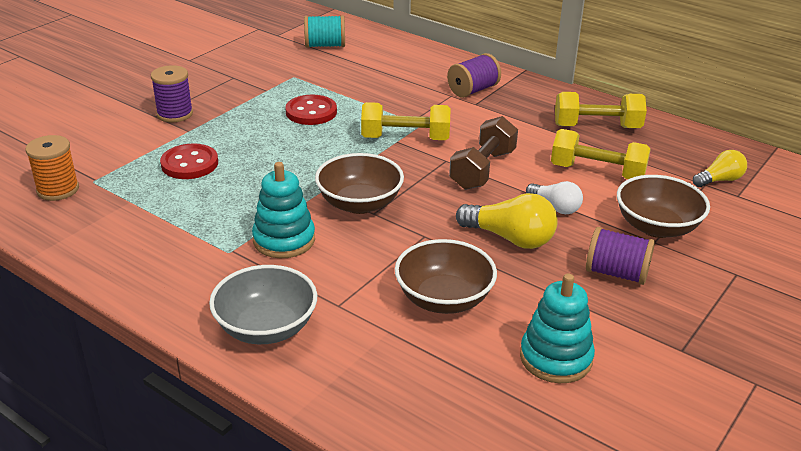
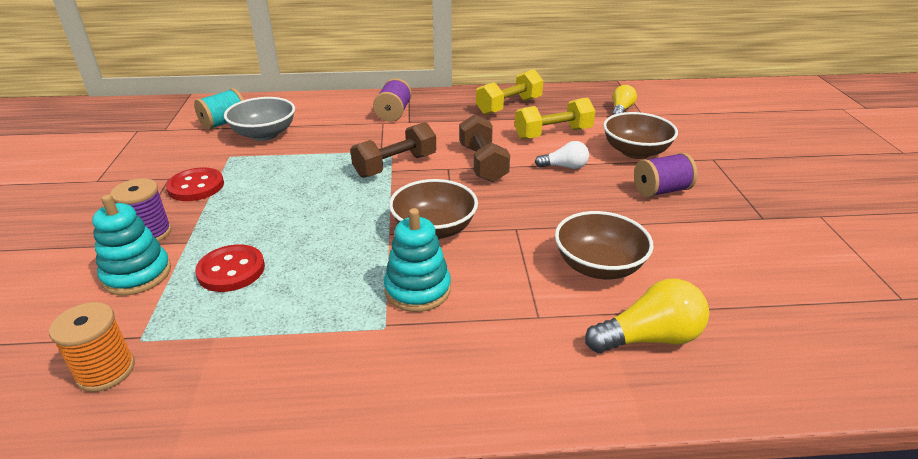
camera: 40 degrees left, 0 degrees up
grey bowl [209,265,317,344] -> grey bowl moved to [224,97,295,141]
red button [285,95,337,125] -> red button moved to [166,168,224,201]
yellow dumbbell [361,102,451,140] -> brown dumbbell [350,122,436,178]
yellow light bulb [456,193,558,249] -> yellow light bulb moved to [585,279,709,353]
turquoise stacking toy [520,273,595,383] -> turquoise stacking toy moved to [92,194,171,295]

